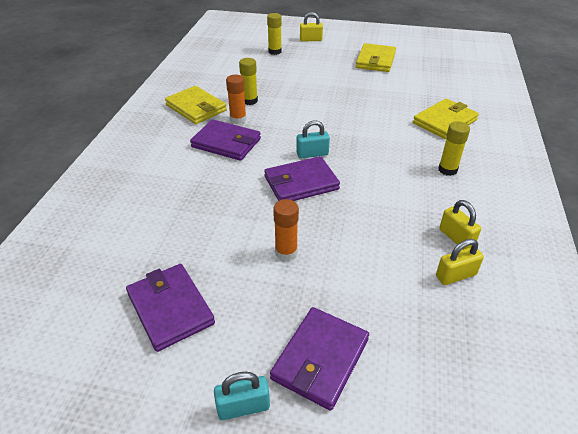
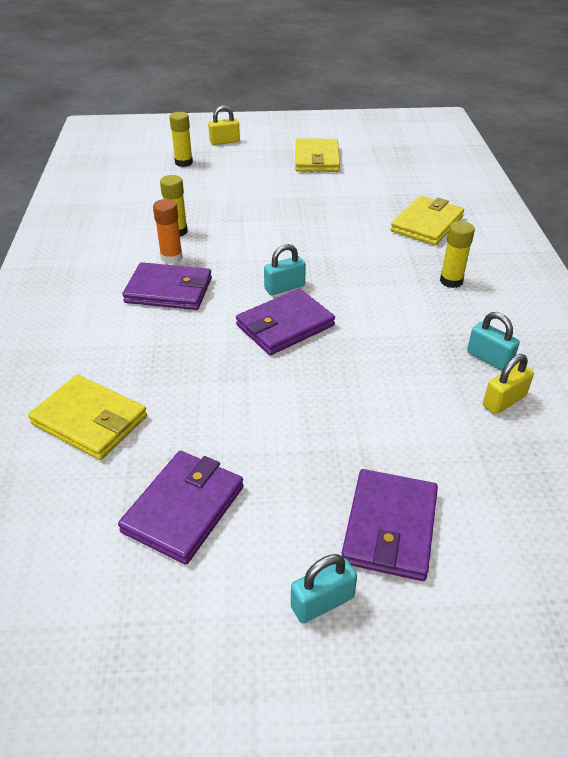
camera: 15 degrees left, 0 degrees up
purple wallet [126,264,215,352] -> purple wallet turned 75 degrees clockwise [118,451,244,565]
yellow wallet [165,86,227,124] -> yellow wallet moved to [28,375,147,460]
orange glue stick [273,199,299,261] -> none
yellow padlock [439,200,481,250] -> turquoise padlock [467,312,520,371]

